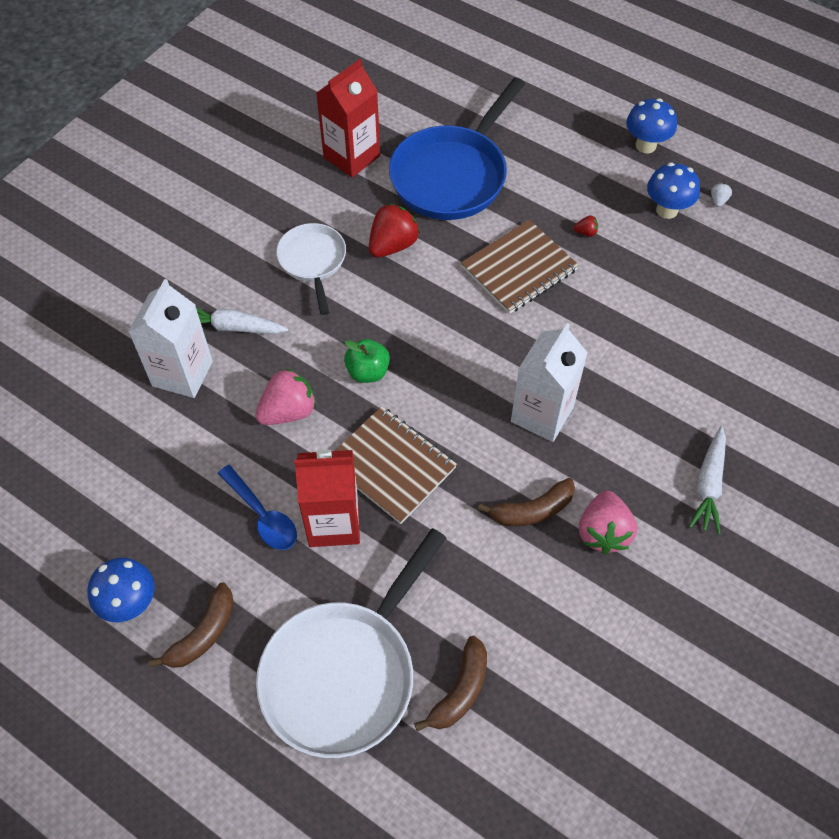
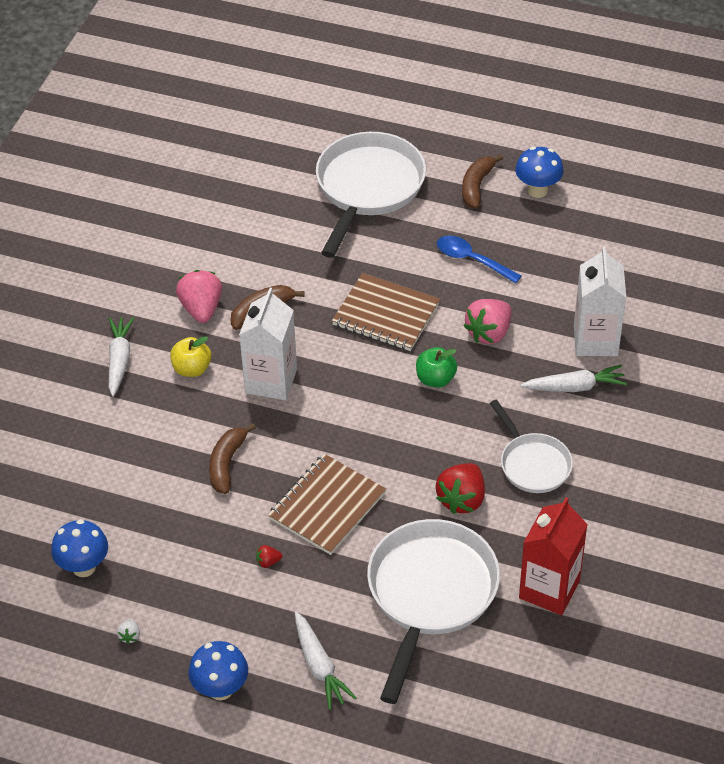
camera: 165 degrees right, 10 degrees down
red carton [294,449,360,547] -> none
blue pan [389,78,525,220] -> white pan [367,519,500,704]
brown banana [414,636,487,731] -> brown banana moved to [209,423,256,494]
blue mushroom [647,163,700,219] -> blue mushroom moved to [51,519,108,577]
none -> yellow apple [170,336,212,377]
none -> white carrot [295,612,356,710]

